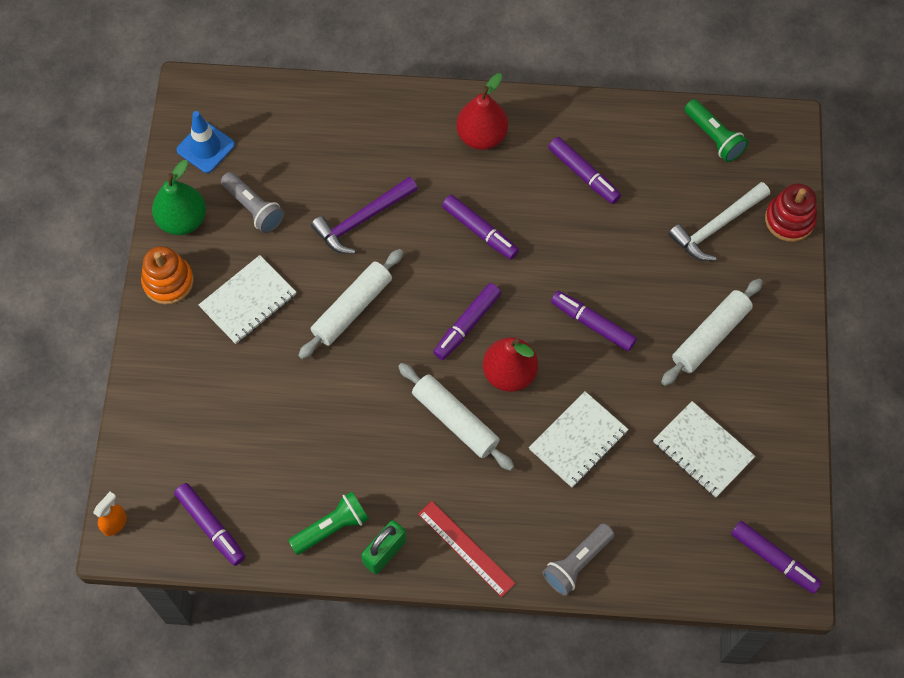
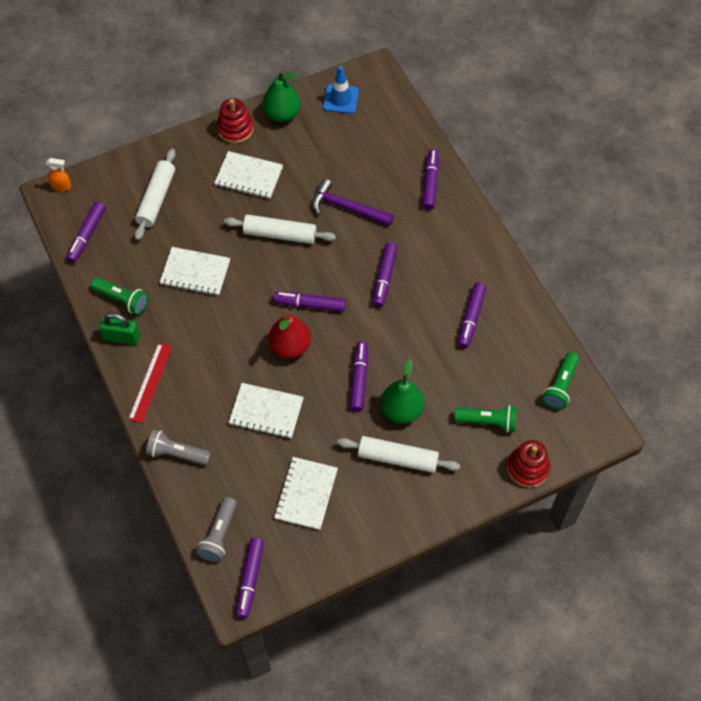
camera: 60 degrees right, 5 degrees down
orange stacking toy [141,246,194,305] -> red stacking toy [217,98,254,144]
grey flashlight [221,172,284,233] -> grey flashlight moved to [196,497,237,562]
white rolling pin [398,363,514,471] -> white rolling pin moved to [134,149,176,240]
red pear [456,73,508,150] -> none
white hammer [668,182,770,261] -> green flashlight [454,405,517,432]
none -> white notebook [160,247,230,296]
none -> green pear [381,359,425,424]
none -> purple marker [422,149,439,210]

